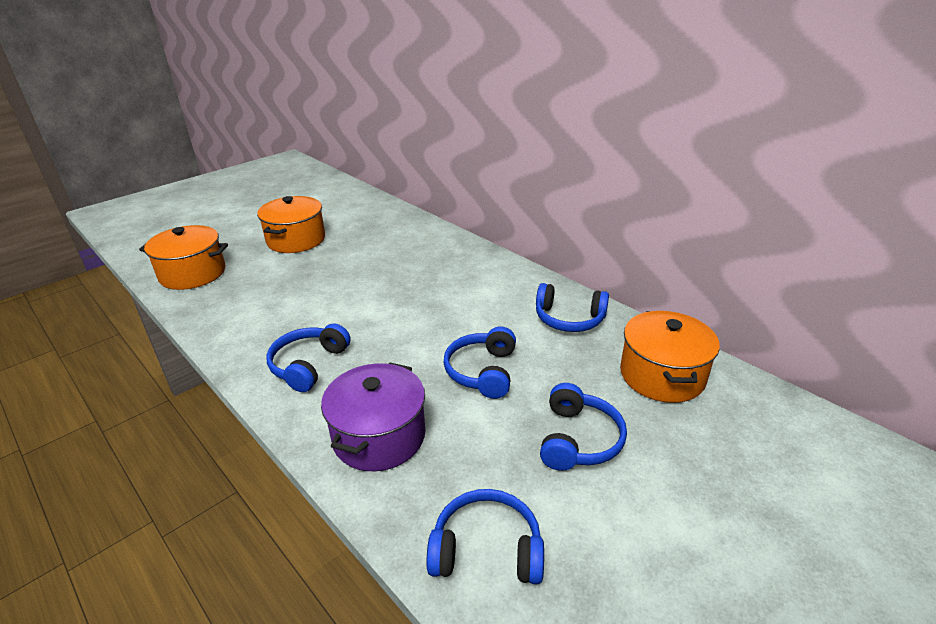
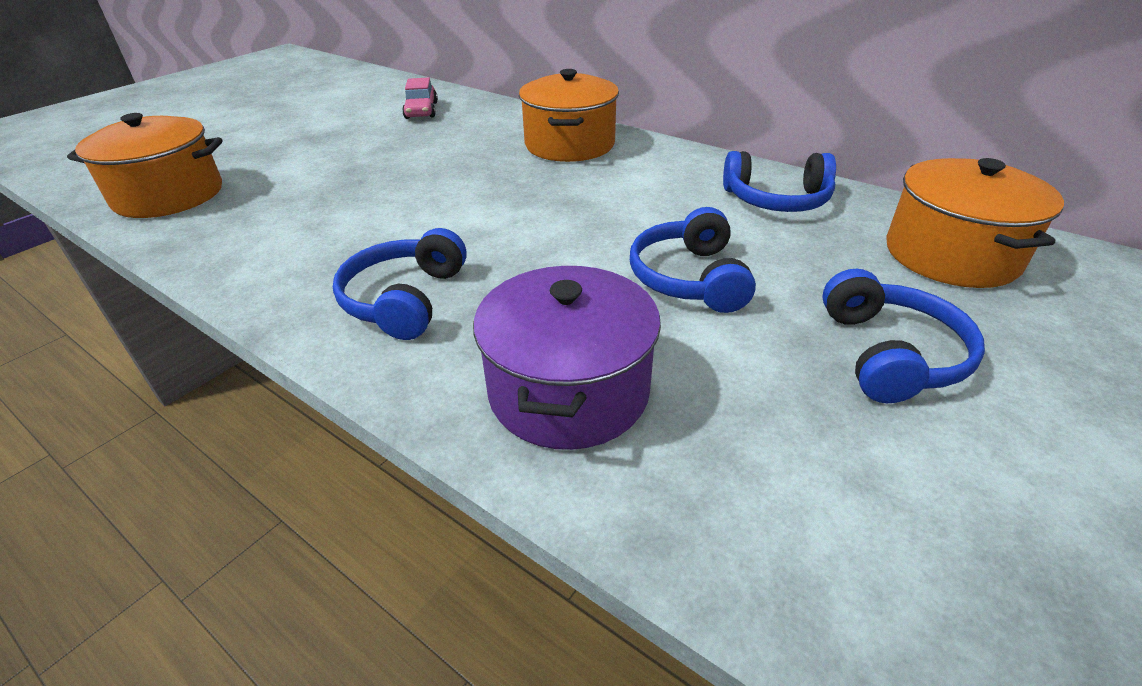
camera: 10 degrees left, 5 degrees up
orange pot [257,196,325,253] -> orange pot moved to [519,69,619,162]
blue headphones [426,489,544,584] -> none
none -> pink car [402,77,438,119]

